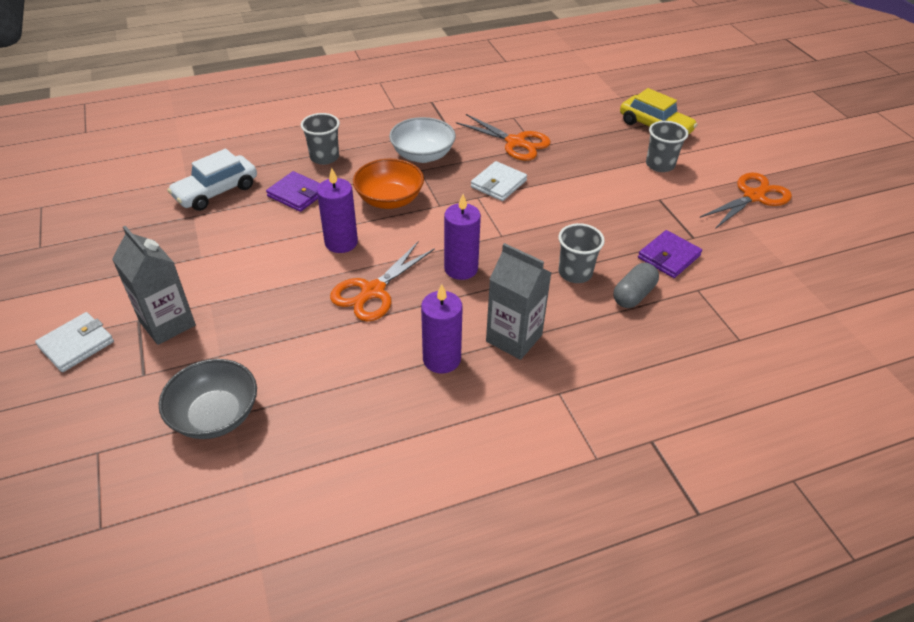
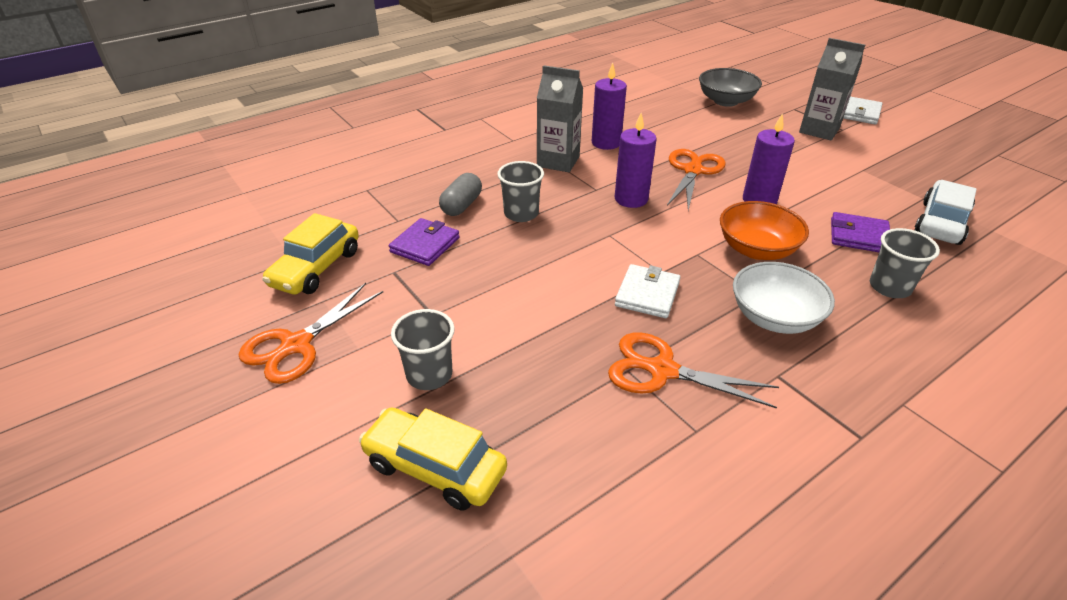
camera: 165 degrees right, 5 degrees down
none -> yellow car [262,213,359,295]

